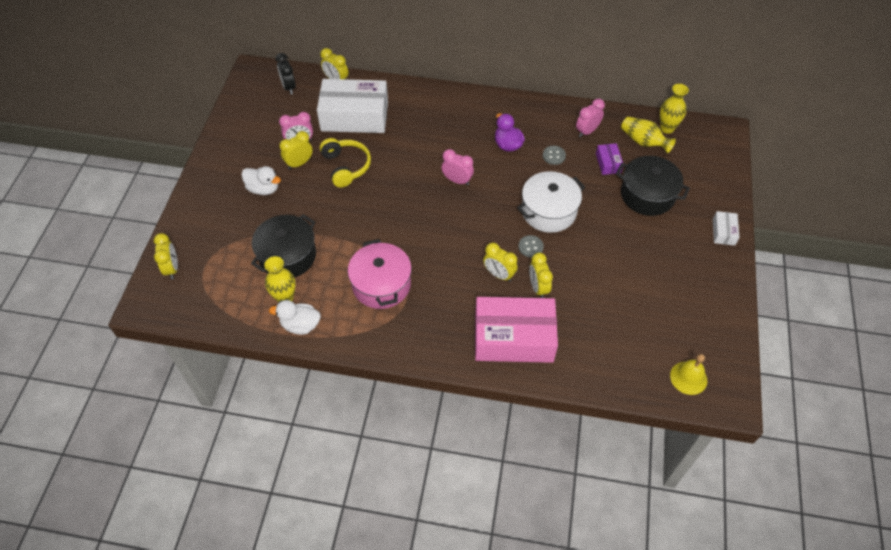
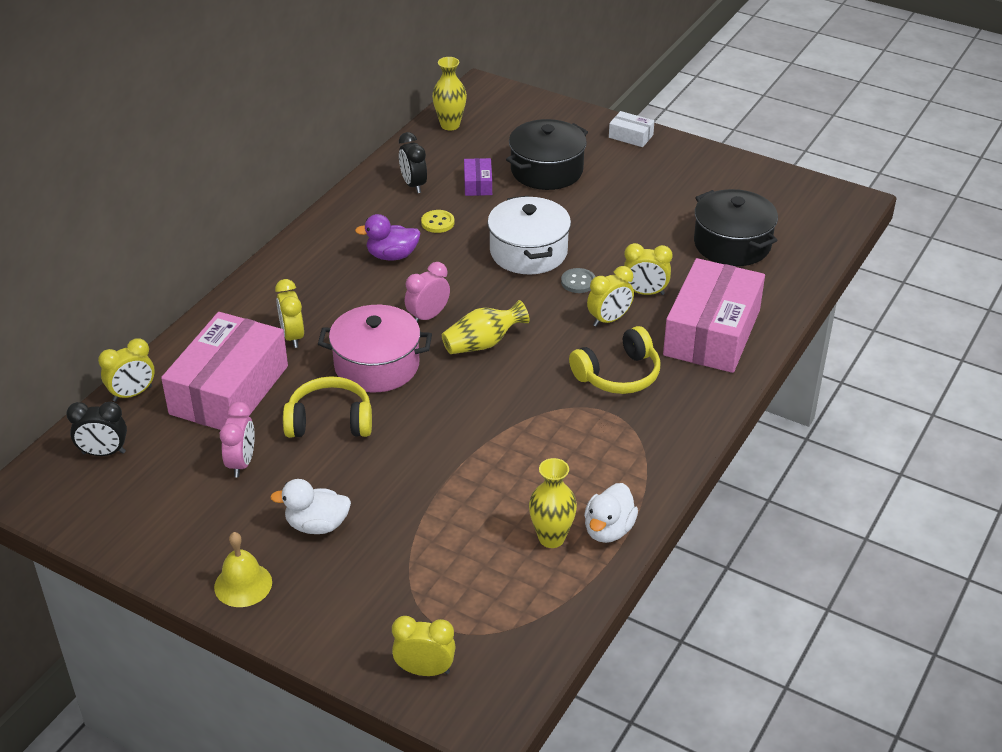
camera: 70 degrees left, 15 degrees down
white duck [241,166,281,195] -> white duck turned 135 degrees counterclockwise [270,479,351,534]
black pot [251,214,316,277] -> black pot moved to [694,189,778,266]
yellow clock [279,131,313,169] -> yellow clock moved to [275,279,304,348]
white box [317,79,388,133] -> pink box [161,312,288,430]
pink pot [348,239,412,309] -> pink pot moved to [318,305,432,392]
grey button [543,146,566,165] -> yellow button [421,210,454,233]
pink clock [576,99,605,138] -> black clock [399,132,427,193]
purple box [596,143,623,175] -> purple box turned 75 degrees clockwise [464,158,492,196]
yellow vase [621,117,676,153] -> yellow vase moved to [442,300,530,354]
yellow bell [670,354,707,395] -> yellow bell moved to [214,532,272,607]
none -> yellow headphones [569,326,661,394]

